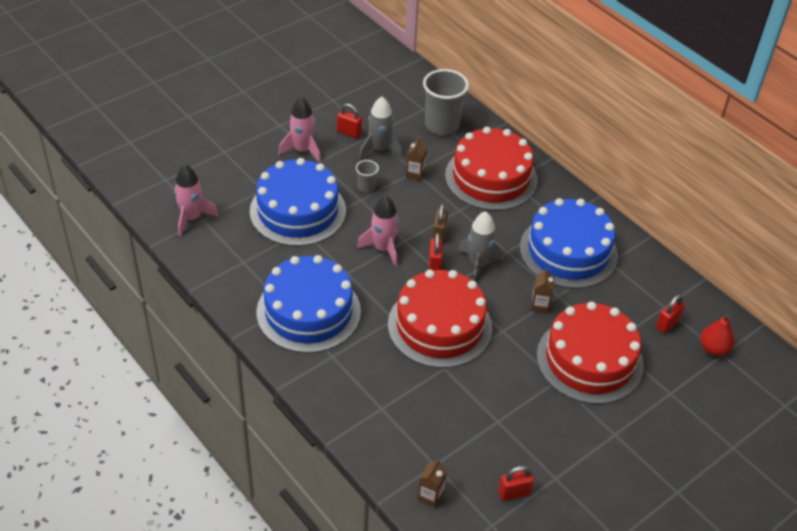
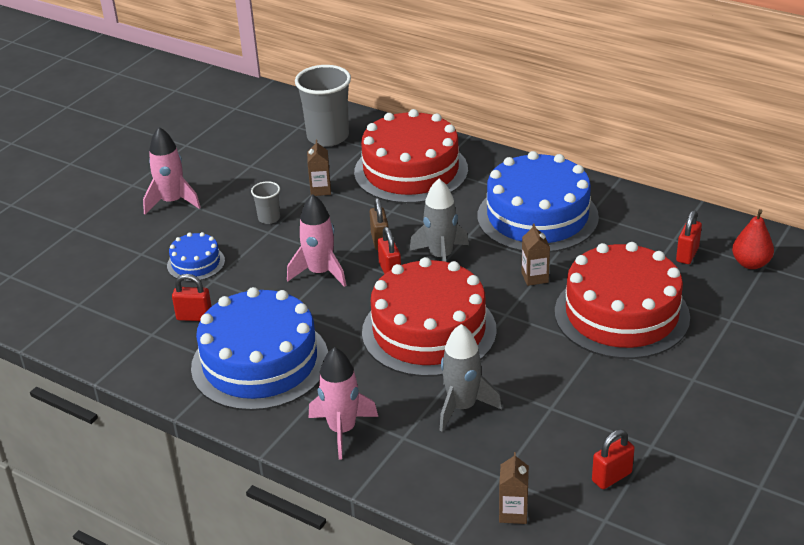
camera: 15 degrees left, 10 degrees down
pink rocket [174,165,219,236] -> pink rocket moved to [309,347,378,460]
blue cake [250,158,346,246] -> blue cake [167,232,225,281], size x0.46
red padlock [337,103,362,139] -> red padlock moved to [172,274,212,321]
grey rocket [359,96,403,159] -> grey rocket moved to [440,324,502,432]

